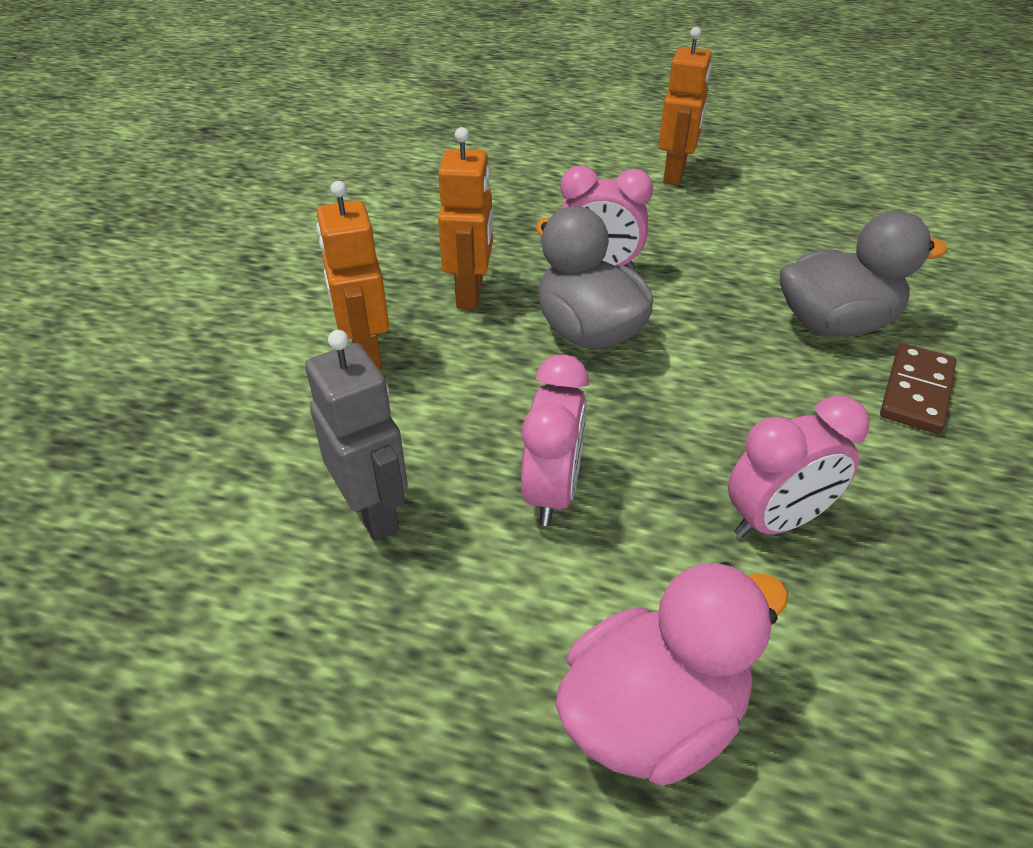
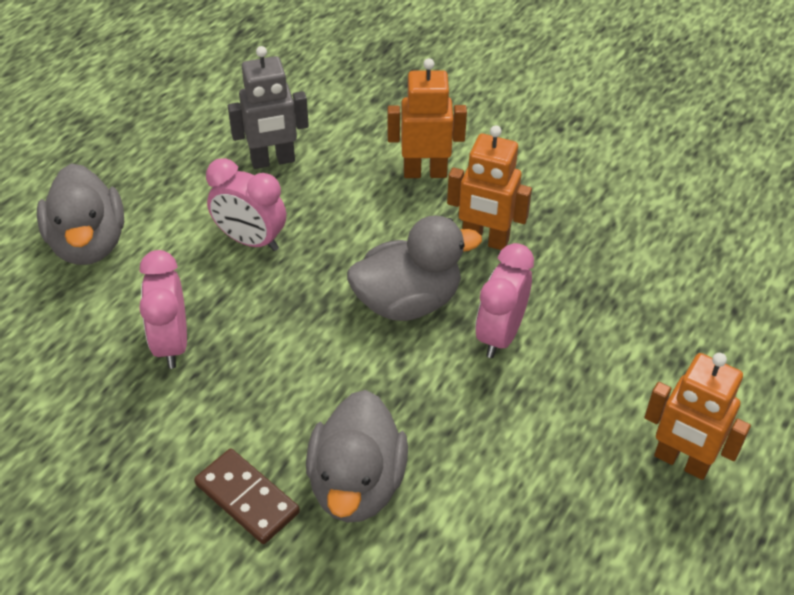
camera: 105 degrees right, 5 degrees up
pink duck [555,562,788,786] -> grey duck [37,163,124,265]

